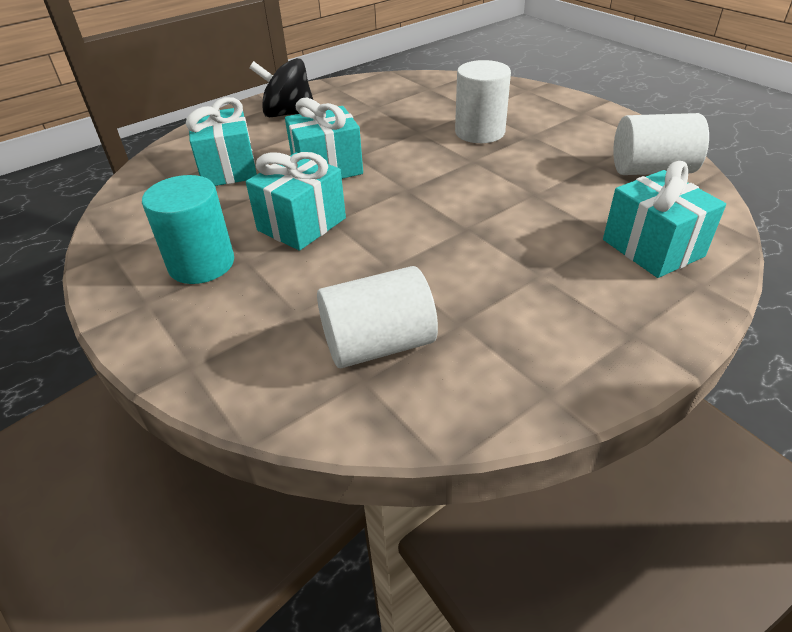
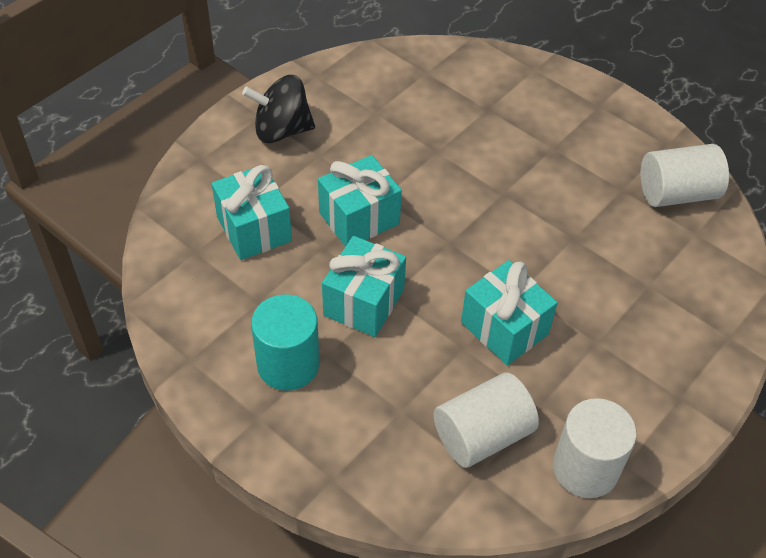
camera: 15 degrees left, 10 degrees up
white cylinder [455,60,511,143] -> white cylinder moved to [553,398,637,498]
turquoise gift [603,161,726,278] -> turquoise gift moved to [461,260,558,365]

